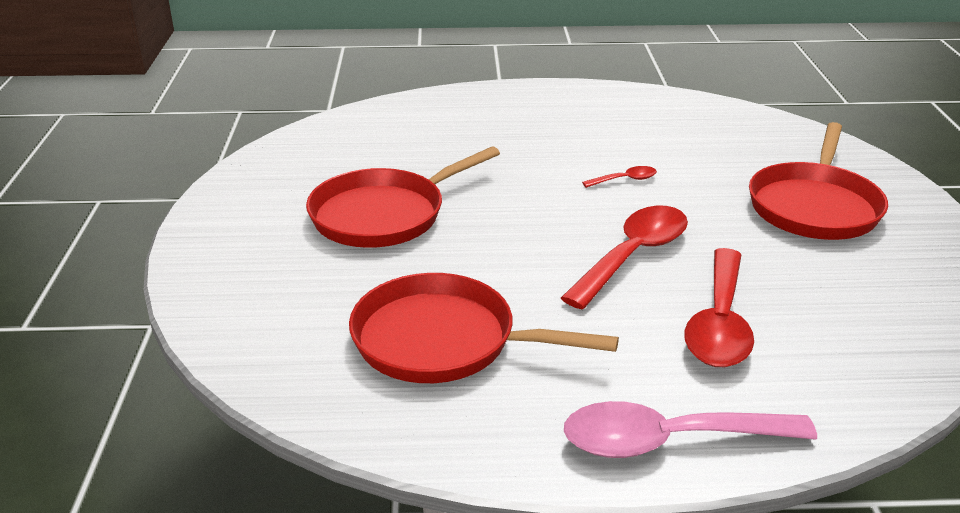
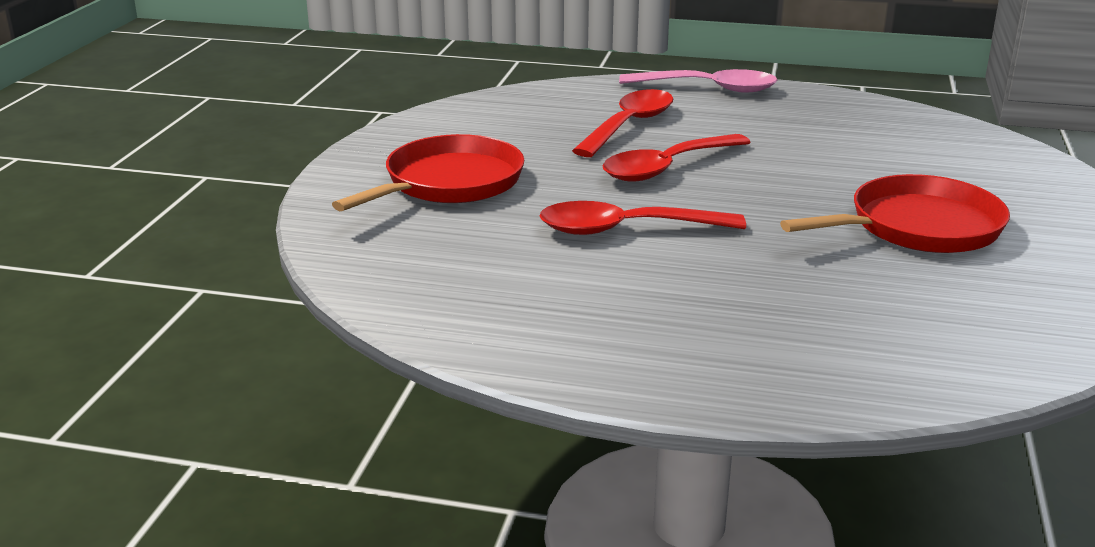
camera: 165 degrees left, 5 degrees down
red pan [349,273,619,383] -> none
red spoon [582,166,657,188] -> red spoon [539,201,746,235], size x2.20

